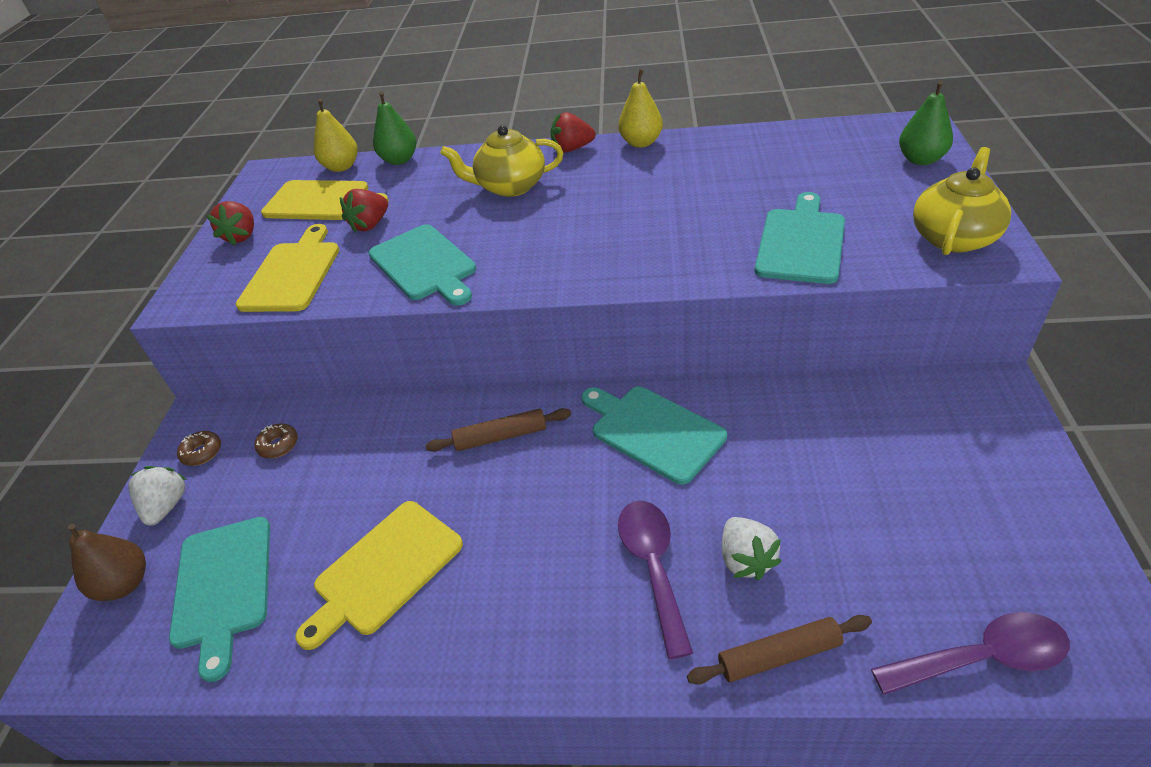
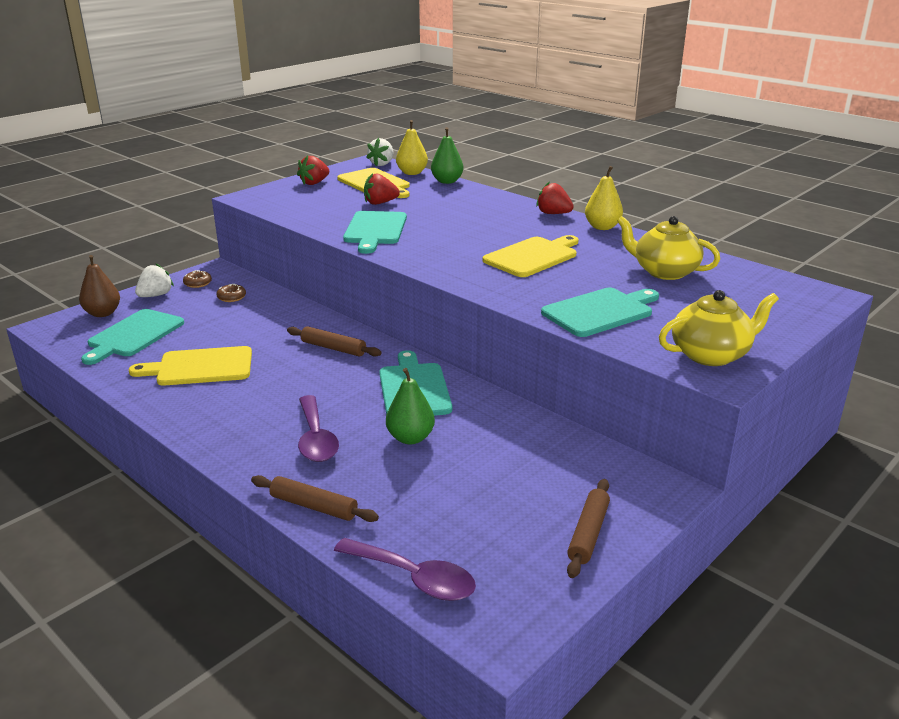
camera: 35 degrees right, 15 degrees down
yellow cutting board [236,224,339,312] -> yellow cutting board moved to [482,235,579,277]
yellow teapot [440,125,563,197] -> yellow teapot moved to [617,216,720,280]
purple spoon [618,501,693,659] -> purple spoon turned 135 degrees clockwise [298,395,339,462]
white strawberry [722,517,782,580] -> white strawberry moved to [366,138,393,166]
green pear [899,81,953,165] -> green pear moved to [386,368,435,444]
none -> brown rolling pin [567,479,610,578]

